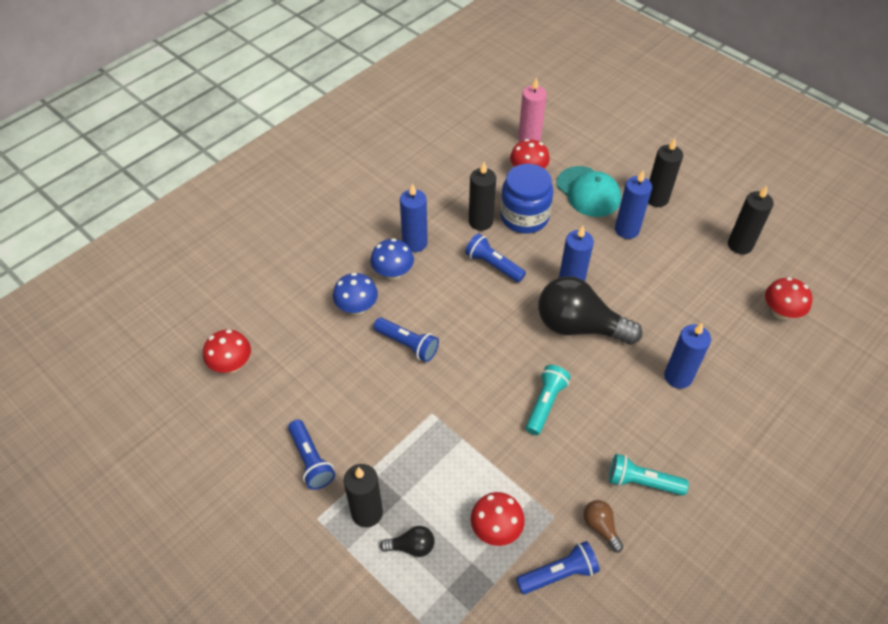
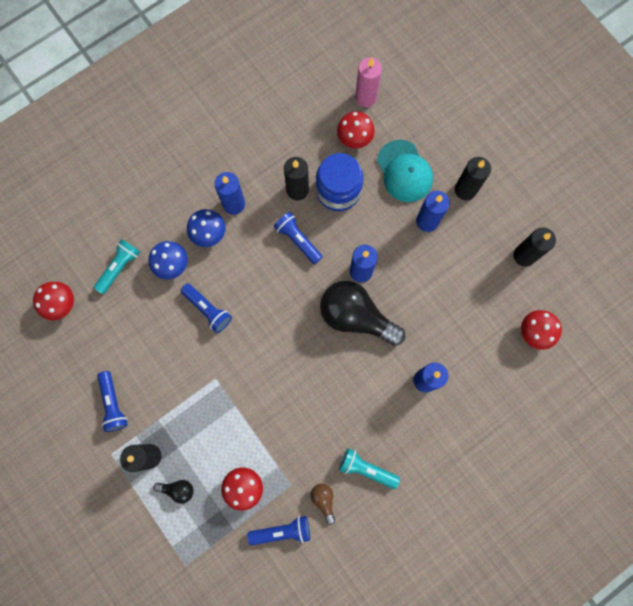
camera: 10 degrees right, 25 degrees up
turquoise flashlight [525,365,571,435] -> turquoise flashlight moved to [94,239,140,294]

